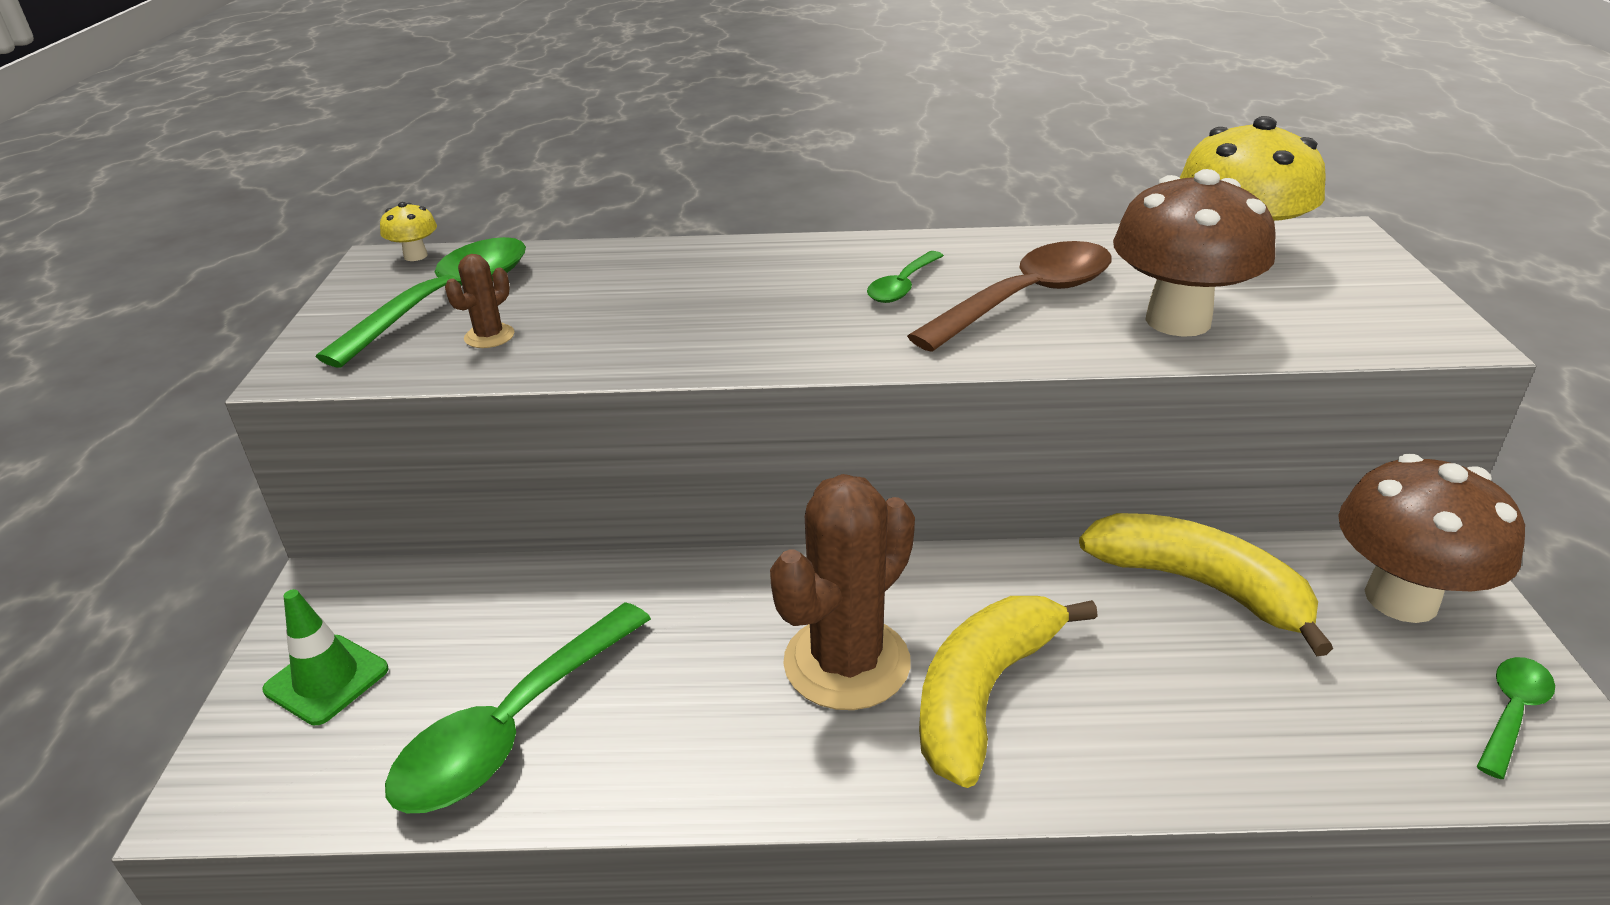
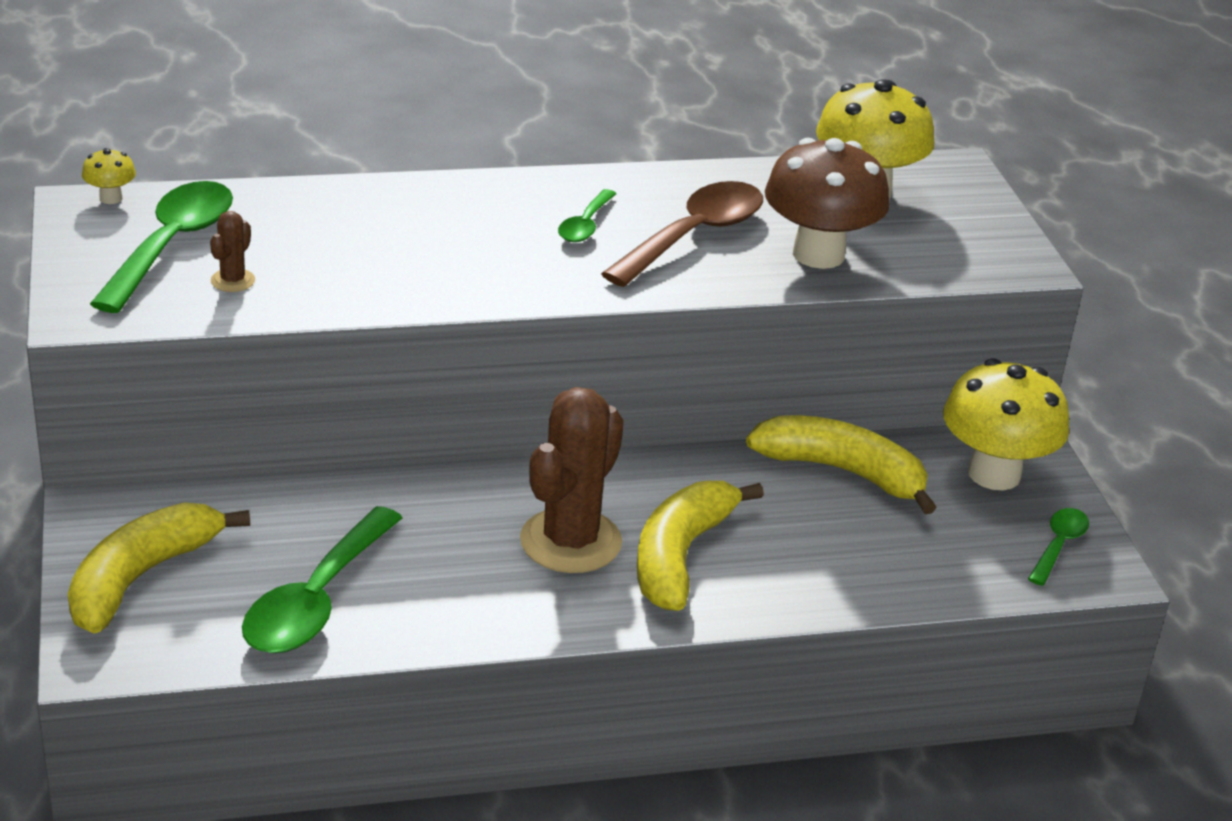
camera: 15 degrees left, 0 degrees up
green traffic cone [263,589,388,725] -> yellow banana [68,502,250,634]
brown mushroom [1338,454,1525,623] -> yellow mushroom [943,359,1069,490]

